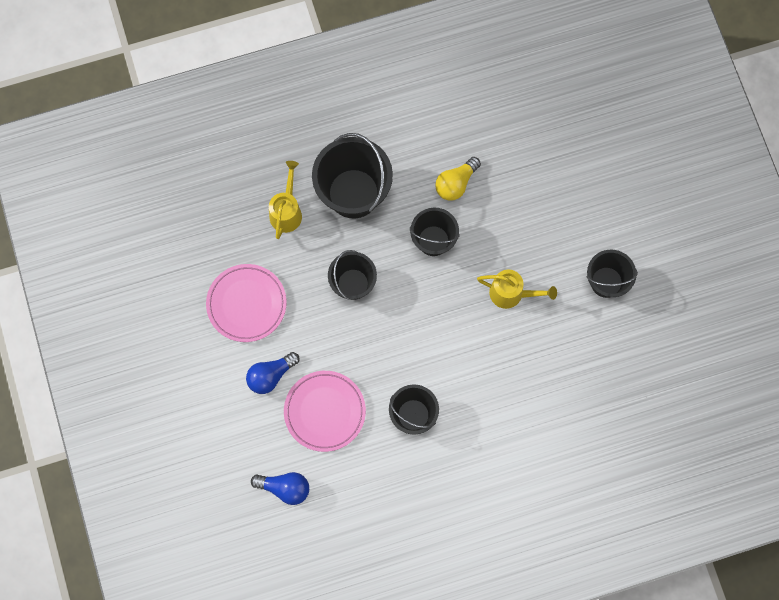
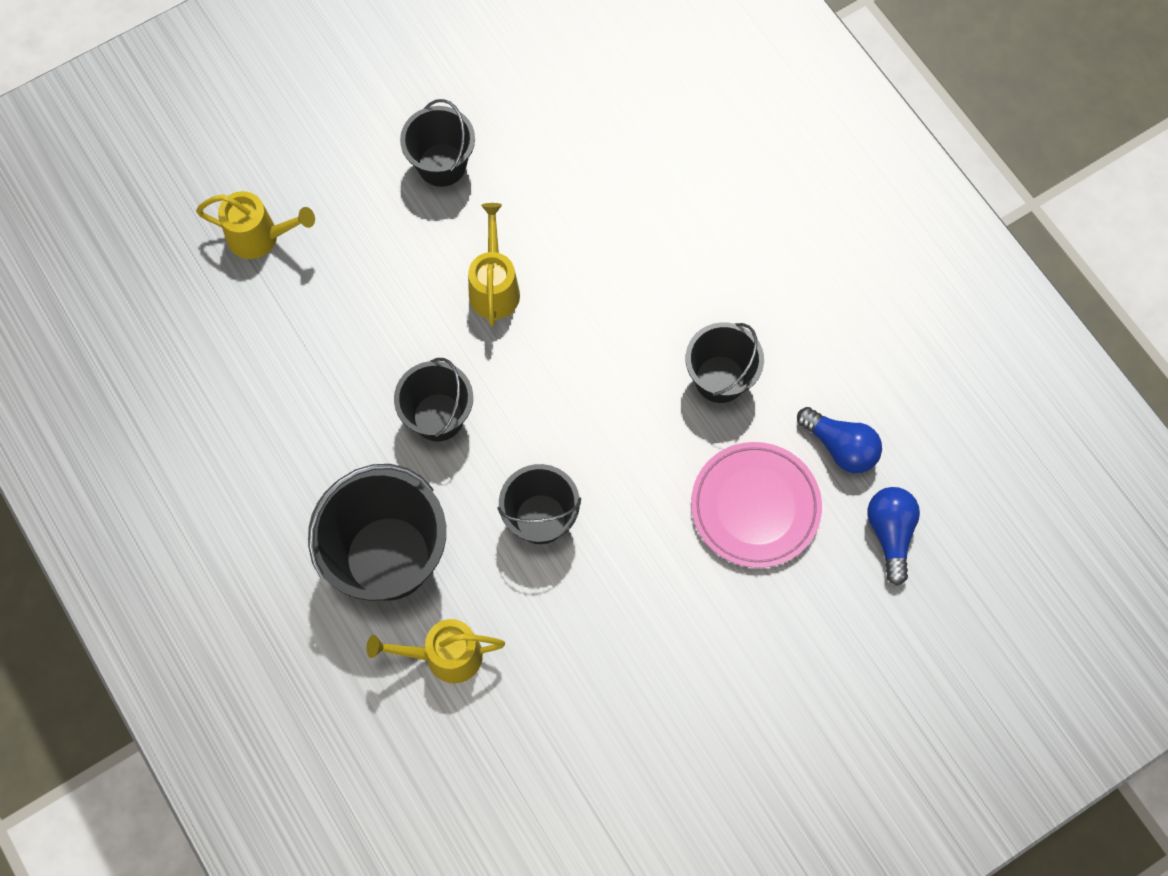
camera: 105 degrees left, 5 degrees down
pink plate [206,264,287,342] -> none
blue light bulb [246,352,300,394] -> blue light bulb moved to [797,407,882,473]
yellow light bulb [435,157,481,201] -> none
none -> yellow watering can [196,191,315,259]

